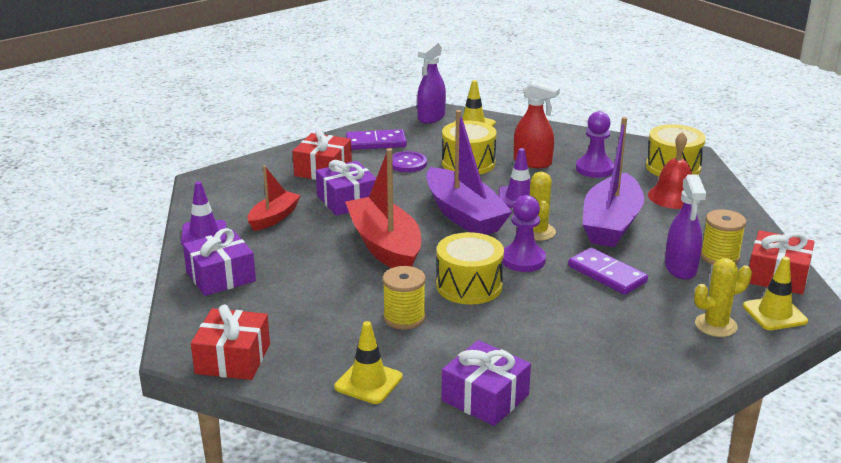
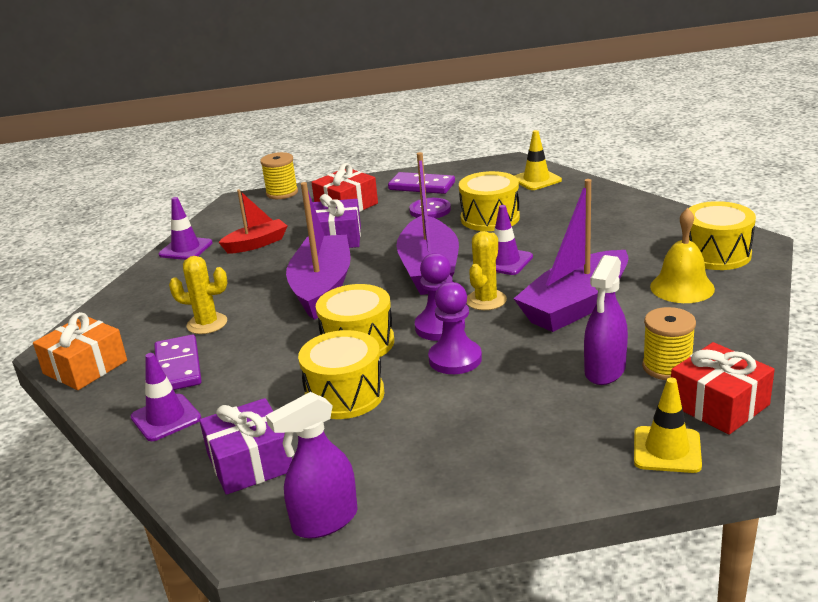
camera: 30 degrees right, 0 degrees up
purple gift [183,228,256,296] -> none
red gift [191,305,270,380] -> orange gift [33,312,127,390]
yellow traffic cone [334,321,403,404] -> purple traffic cone [131,353,201,441]
red boat [345,148,421,268] -> purple boat [286,182,351,320]
yellow spool [383,266,426,330] -> yellow spool moved to [260,152,298,199]
purple spray bottle [417,42,446,124] -> purple spray bottle moved to [266,392,357,538]
red spray bottle [514,81,560,168] -> none
purple domino [568,248,648,295] -> purple domino moved to [154,335,202,390]
purple pawn [576,111,614,178] -> purple pawn moved to [428,282,482,374]
red bell [648,132,692,209] -> yellow bell [650,208,715,303]
yellow cactus [694,258,752,337] -> yellow cactus moved to [169,256,227,334]
none -> yellow drum [298,330,384,419]

